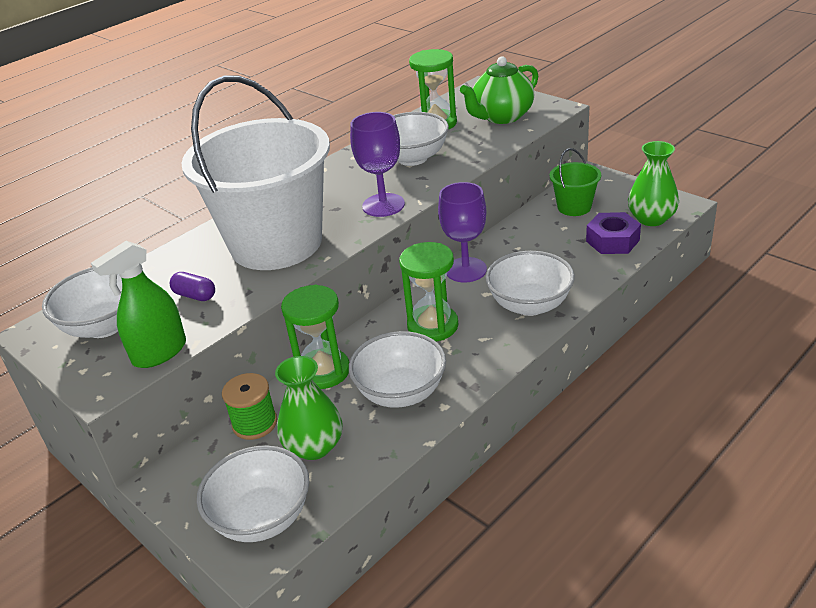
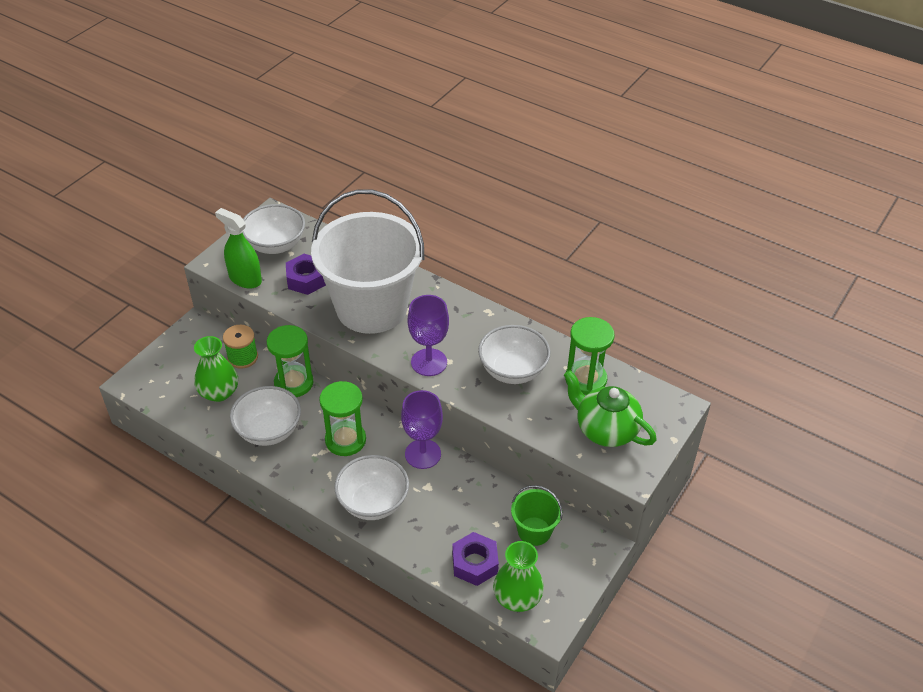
camera: 75 degrees right, 10 degrees up
purple capsule [170,272,215,301] -> purple nut [286,254,326,295]
white bowl [197,445,309,542] -> none

